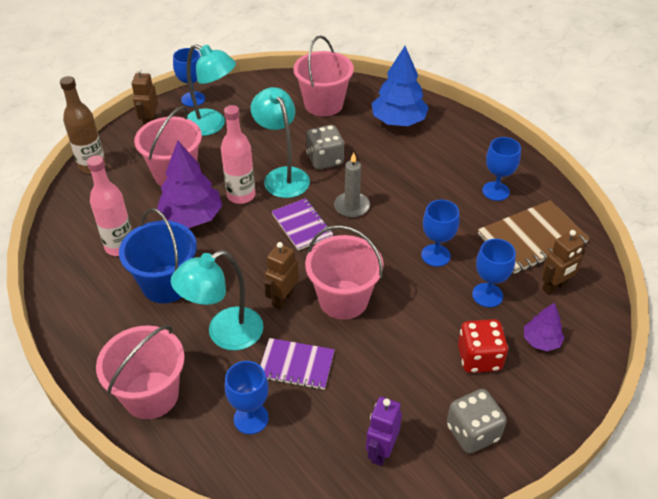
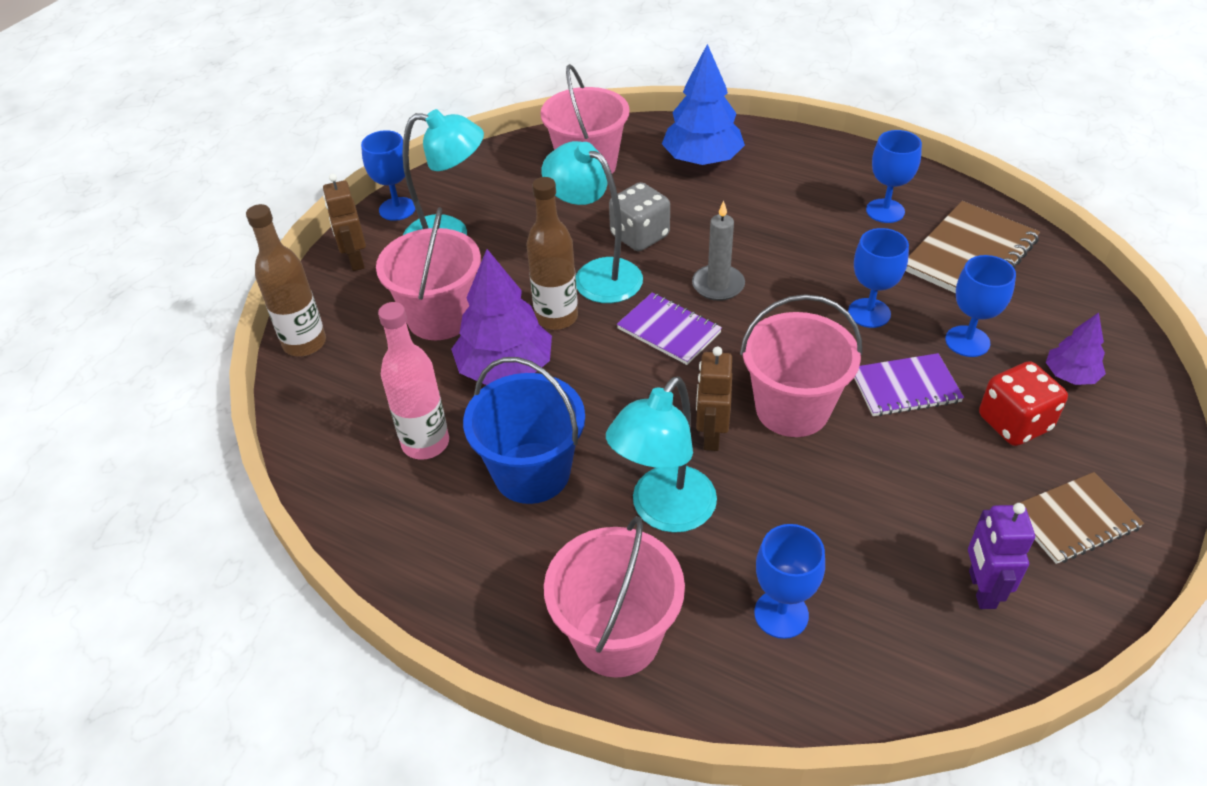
camera: 20 degrees left, 0 degrees up
pink bottle [221,105,255,204] -> brown bottle [526,177,578,330]
purple notebook [260,338,335,390] -> purple notebook moved to [854,353,964,417]
grey dice [447,389,507,454] -> brown notebook [1020,472,1144,564]
brown robot [542,230,586,295] -> none

